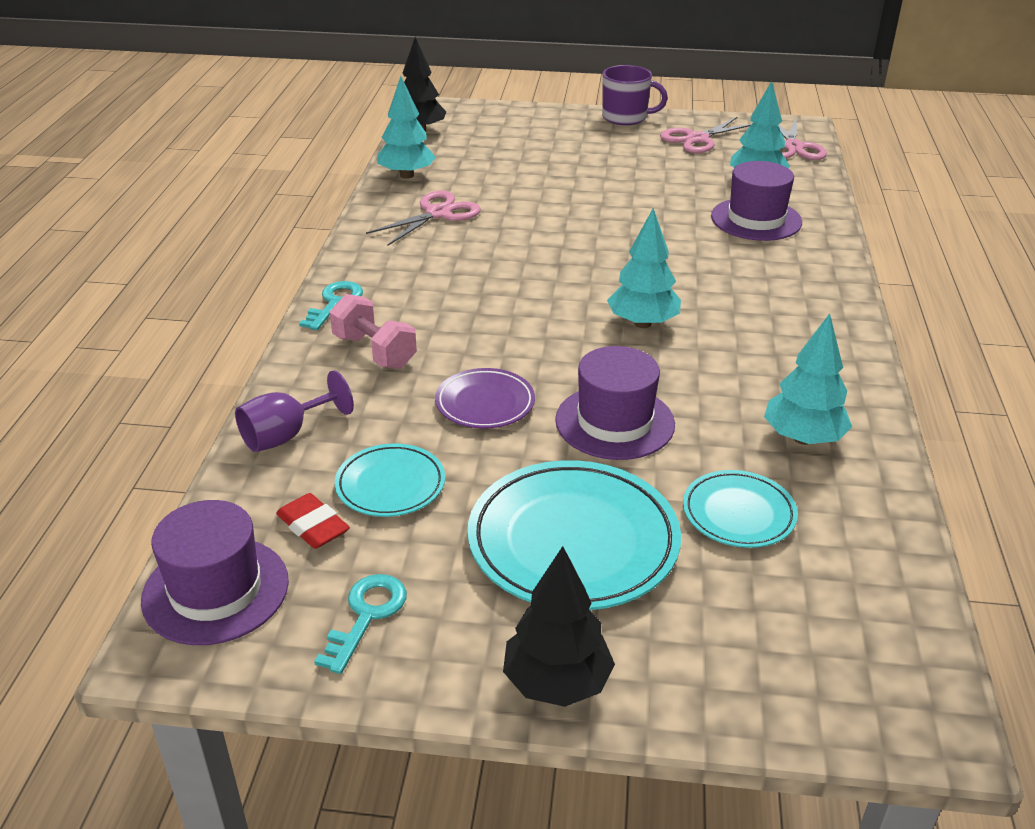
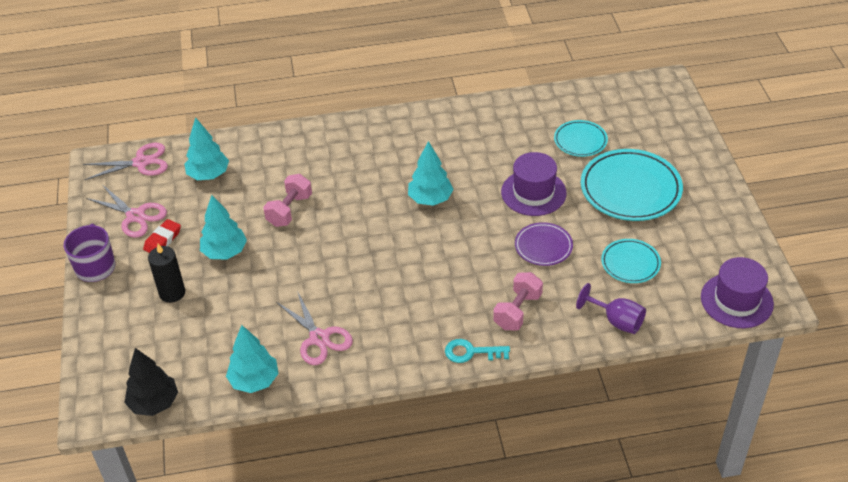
camera: 105 degrees left, 10 degrees up
red eraser [276,493,350,549] -> red eraser moved to [143,219,181,253]
turquoise key [314,574,407,674] -> none
pink scissors [366,191,481,246] -> pink scissors turned 150 degrees counterclockwise [276,291,353,365]
black tree [503,546,615,707] -> none
purple hat [711,161,802,241] -> none
turquoise tree [764,313,852,445] -> turquoise tree moved to [200,195,247,259]
none -> black candle [148,244,185,303]
none -> pink dumbbell [263,174,312,227]

